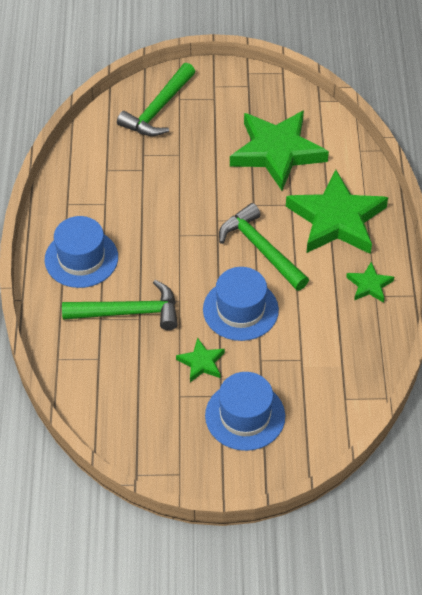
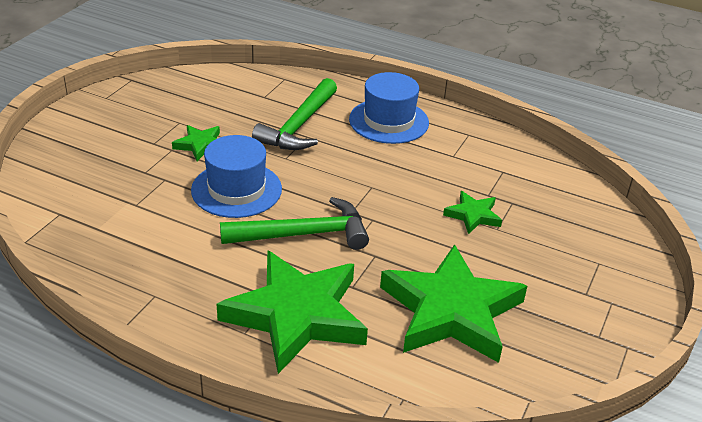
camera: 115 degrees right, 15 degrees down
green hammer [117,63,195,136] -> none
blue hat [205,372,285,451] -> none
green star [346,262,394,303] -> green star moved to [443,191,502,234]

